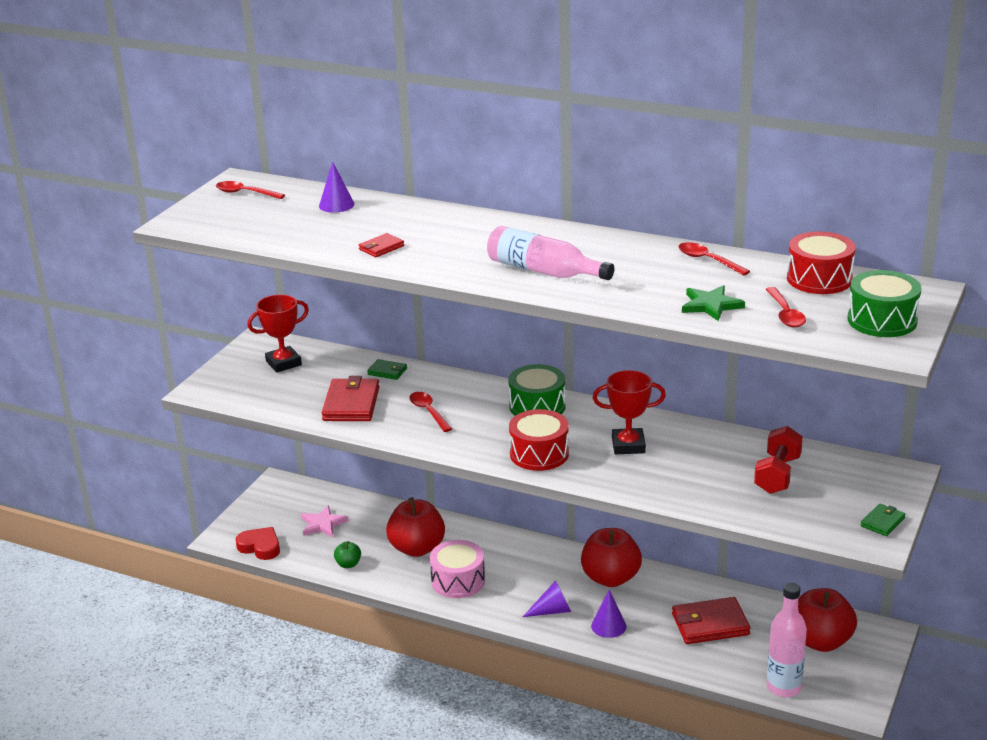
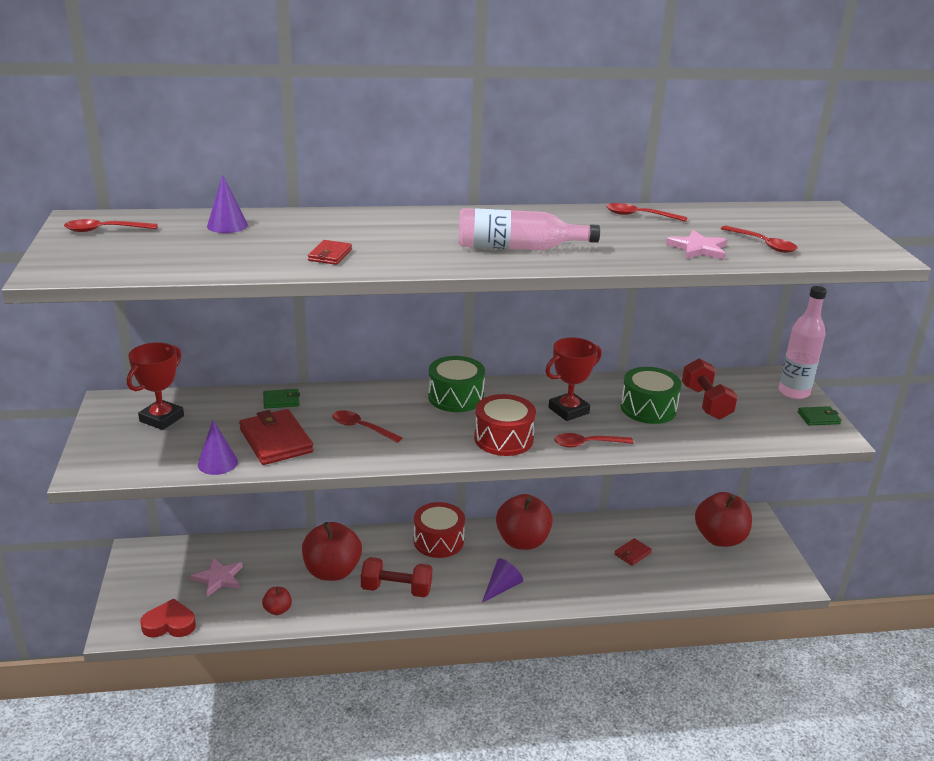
camera: 35 degrees left, 0 degrees up
green apple [334,541,361,568] -> red apple [262,586,292,615]
pink drum [430,540,485,598] -> red dumbbell [361,557,432,597]
purple cone [591,590,626,638] -> purple cone moved to [198,420,238,475]
red wallet [672,597,750,644] -> red wallet [614,538,652,566], size x0.52
green star [682,285,745,321] -> pink star [666,230,727,260]
pink bottle [767,583,807,697] -> pink bottle moved to [779,286,827,399]
red drum [787,232,856,294] -> red drum moved to [414,502,465,558]
green drum [848,270,922,337] -> green drum moved to [620,367,682,424]
green wallet [861,504,906,536] -> green wallet turned 75 degrees clockwise [798,406,842,426]
none -> red spoon [554,433,634,447]

